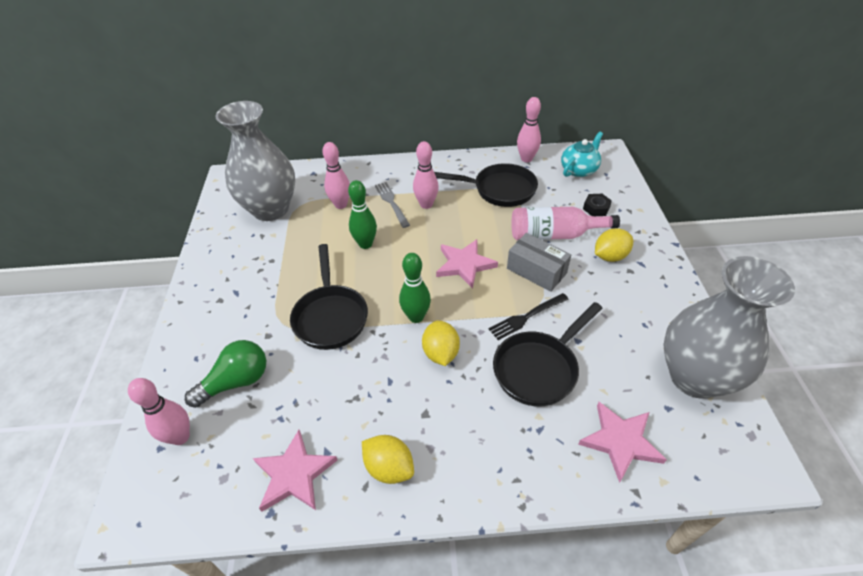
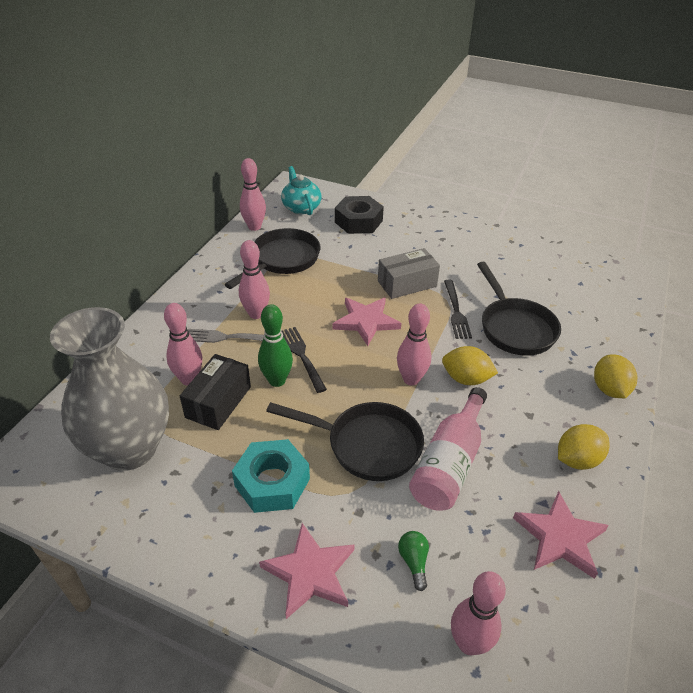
camera: 65 degrees left, 5 degrees down
green light bulb [185,340,266,408] -> green light bulb [398,531,429,591], size x0.52
green bowling pin [399,253,431,323] -> pink bowling pin [397,303,431,385]
pink bottle [512,207,620,240] -> pink bottle moved to [409,387,487,511]
pink star [578,402,667,483] -> pink star moved to [259,523,355,619]
black nut [583,194,612,216] -> black nut [335,196,384,234], size x1.81
yellow lemon [595,228,633,262] -> yellow lemon moved to [594,354,637,398]
grey vase [663,256,795,399] -> none
none -> black box [180,354,251,430]
none -> turquoise nut [232,439,310,513]
none -> black fork [281,327,327,393]

